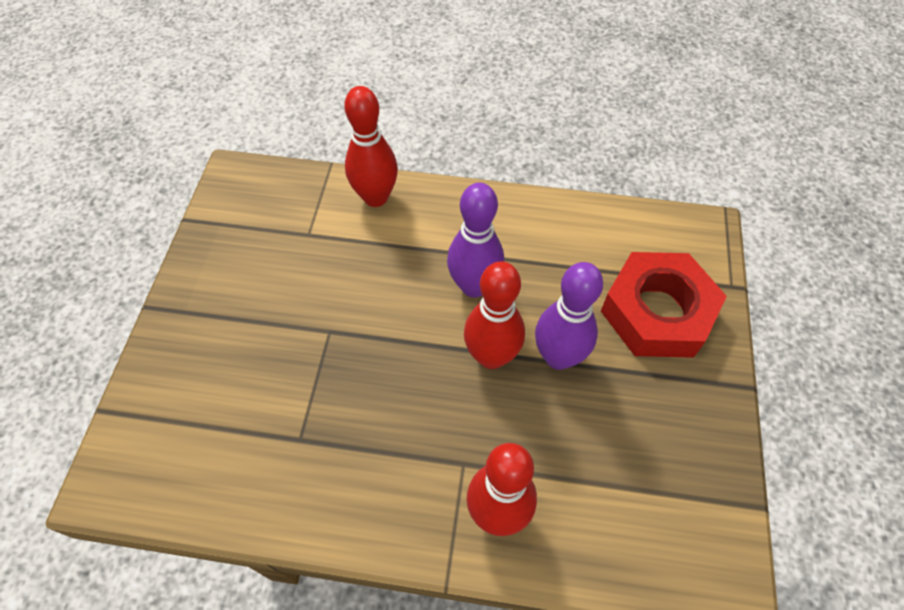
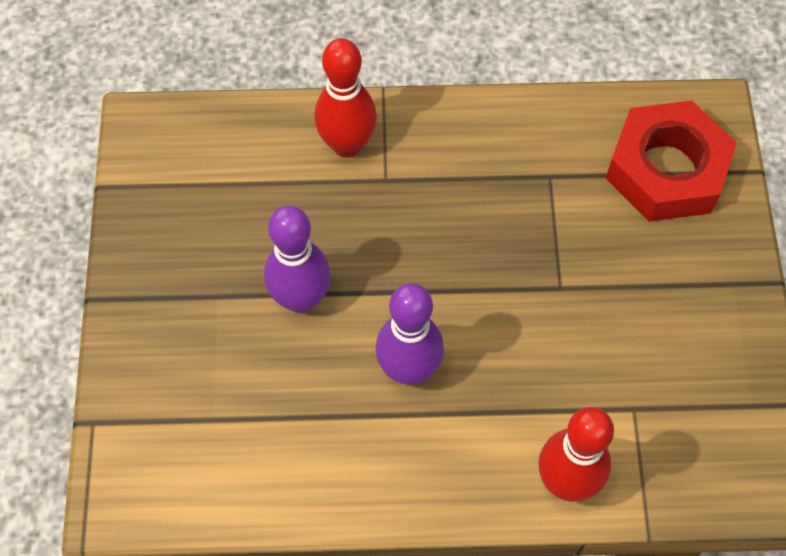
camera: 170 degrees right, 5 degrees up
red bowling pin [464,261,525,369] -> none
red nut [601,252,727,358] -> red nut moved to [606,100,737,222]

